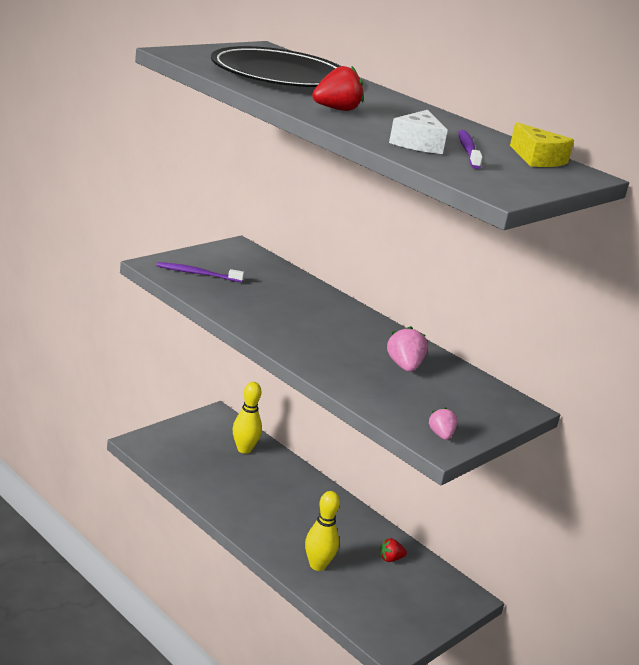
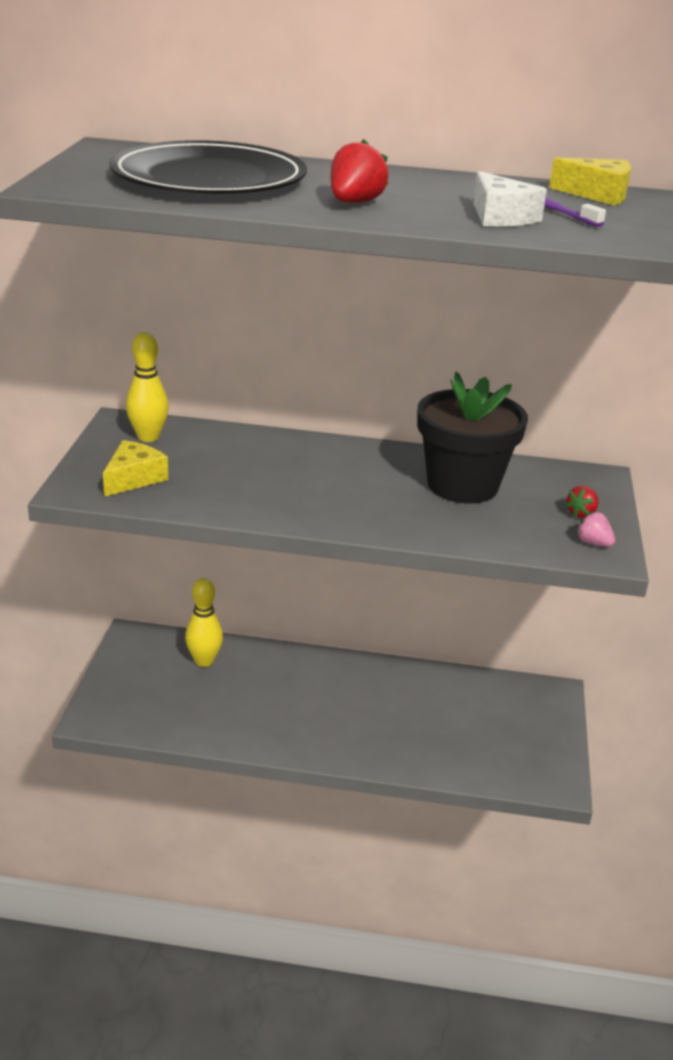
camera: 35 degrees left, 5 degrees up
purple toothbrush [157,262,244,282] -> yellow cheese [103,440,168,497]
yellow bowling pin [305,491,340,571] -> yellow bowling pin moved to [126,332,169,442]
red strawberry [380,538,407,562] -> red strawberry moved to [565,486,599,518]
pink strawberry [387,326,428,372] -> black flower pot [417,371,528,503]

